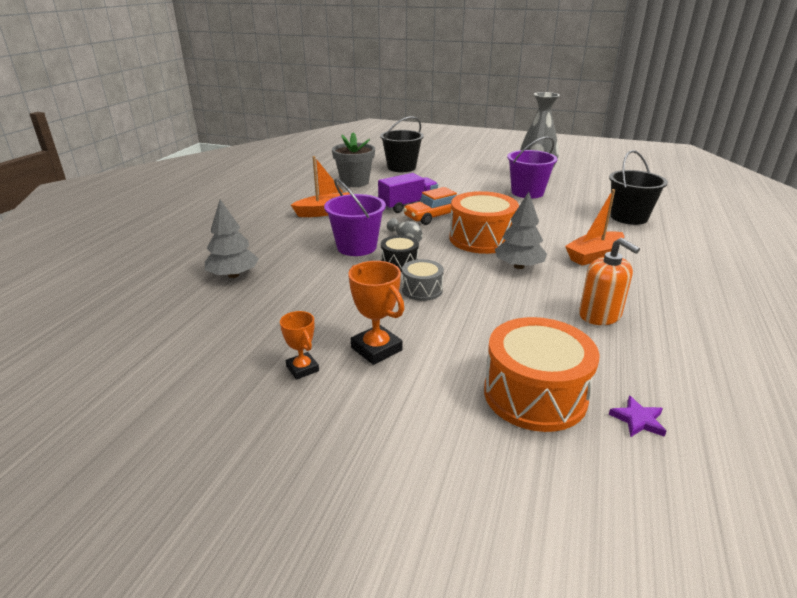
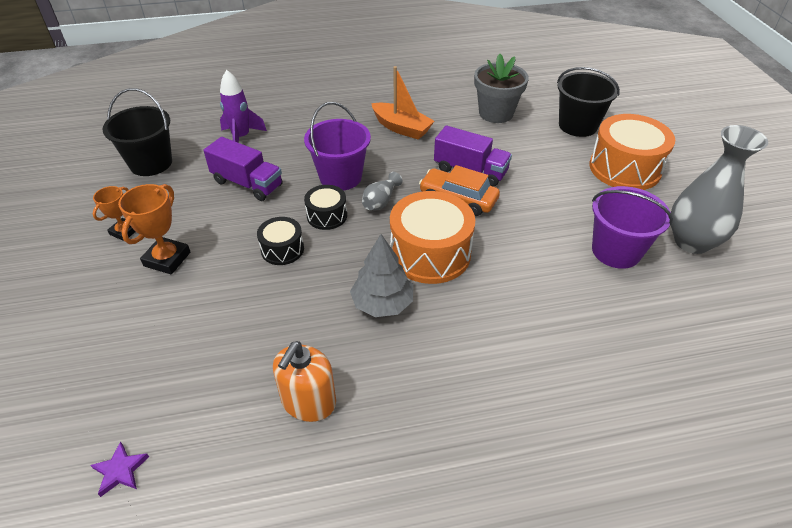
camera: 60 degrees right, 15 degrees up
grey tree [205,199,259,278] -> purple rocket [220,70,267,143]
grey drum [402,259,444,301] -> black drum [257,217,304,265]
orange drum [484,317,600,432] -> orange drum moved to [589,114,675,190]
orange boat [565,189,624,266] -> none
black bucket [609,150,668,225] -> black bucket moved to [102,88,172,176]
none -> purple truck [203,137,283,201]

